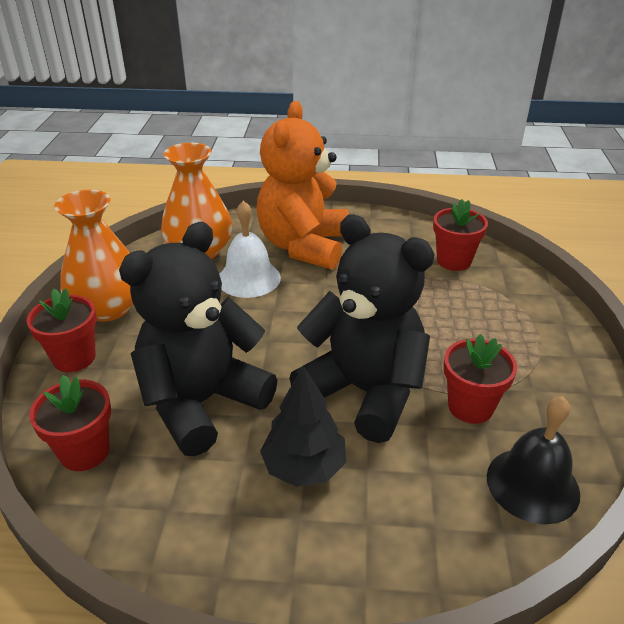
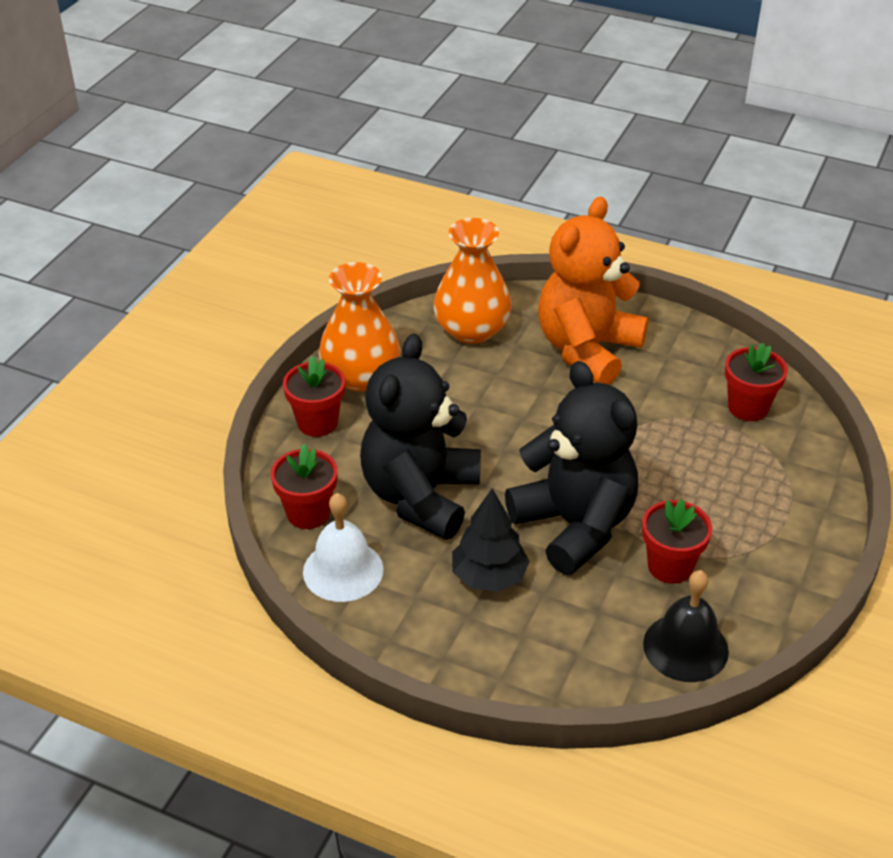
camera: 20 degrees right, 5 degrees up
black teddy bear [119,222,277,456] -> black teddy bear turned 45 degrees counterclockwise [360,333,481,540]
white bell [219,200,281,298] -> white bell moved to [303,493,383,602]

